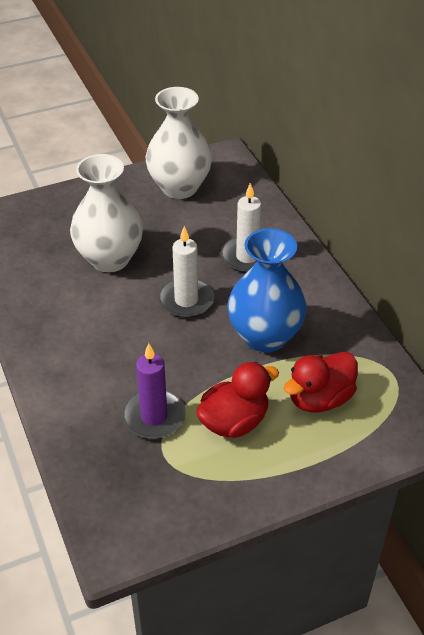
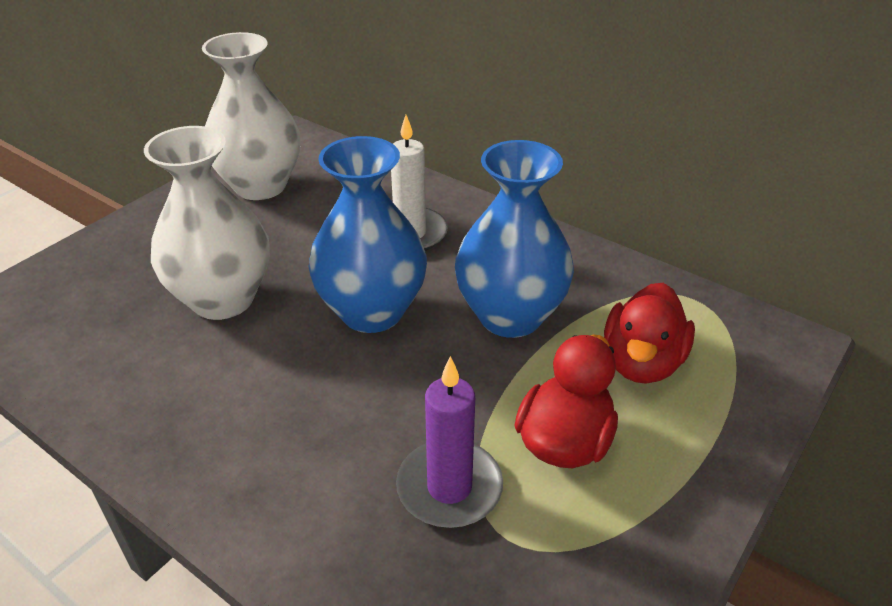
camera: 30 degrees left, 5 degrees down
white candle [158,226,214,318] -> blue vase [309,136,427,333]

